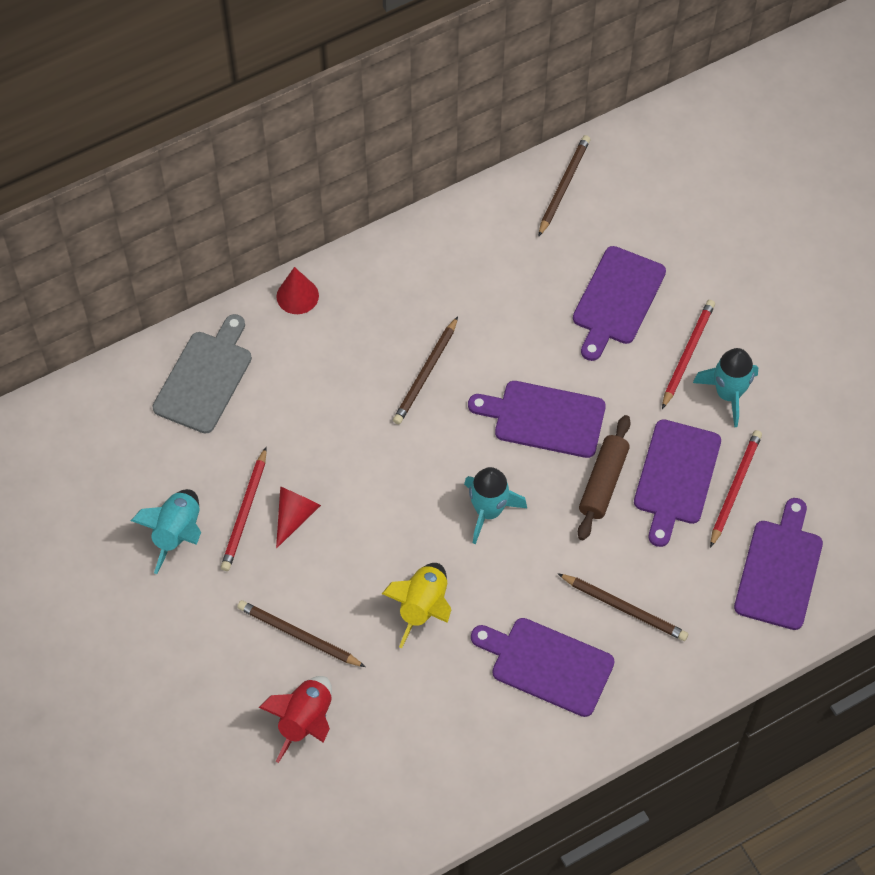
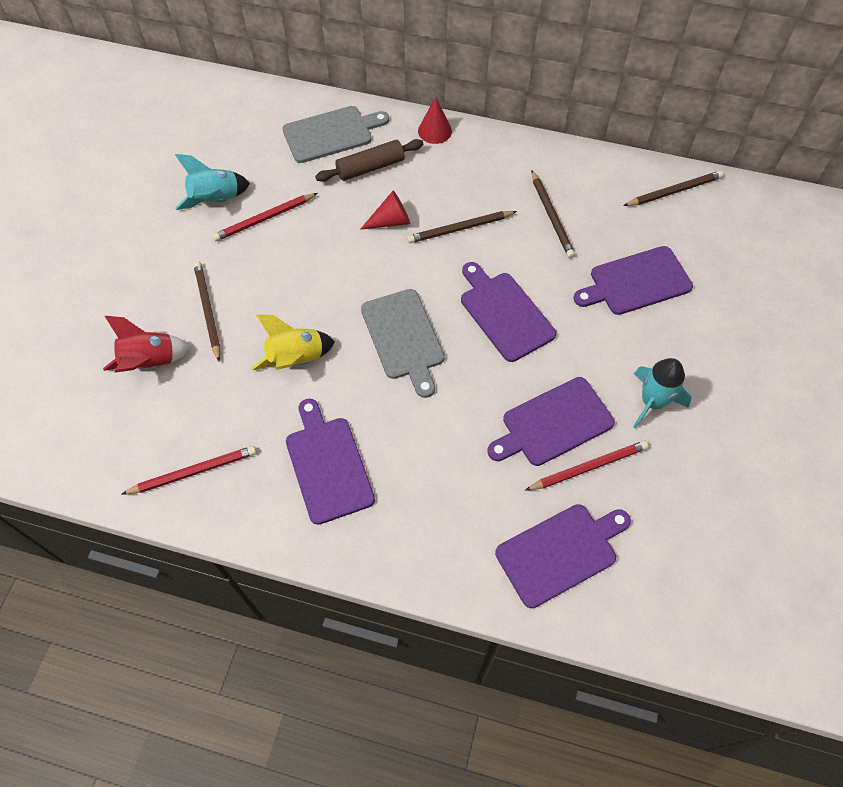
camera: 45 degrees right, 0 degrees up
red cone [276,486,321,549] -> red cone moved to [360,191,410,230]
turquoise rocket [464,467,527,544] -> grey cutting board [361,289,445,398]
brown pencil [558,573,688,641] -> brown pencil moved to [531,170,575,258]
brown rolling pin [578,415,631,540] -> brown rolling pin moved to [315,139,423,182]
red pencil [662,300,715,409] -> red pencil moved to [122,446,256,494]

